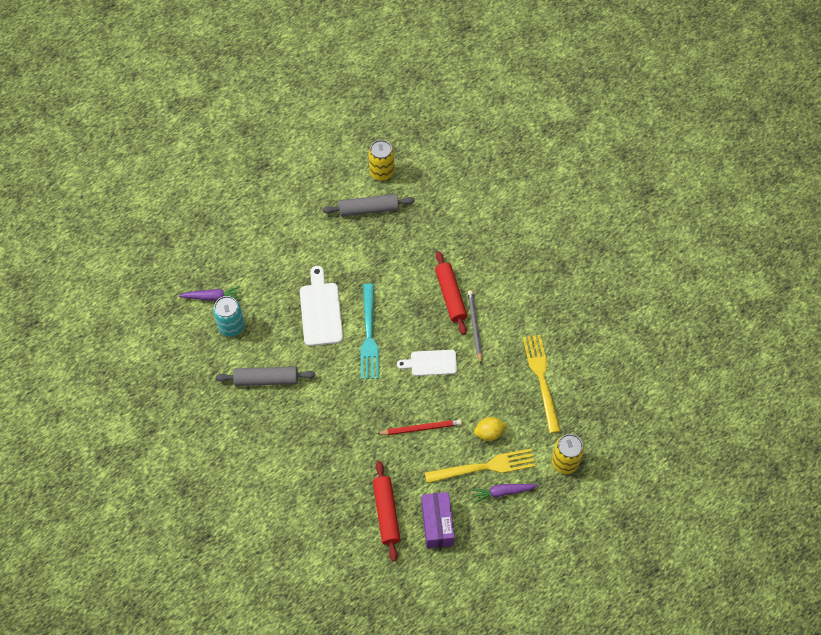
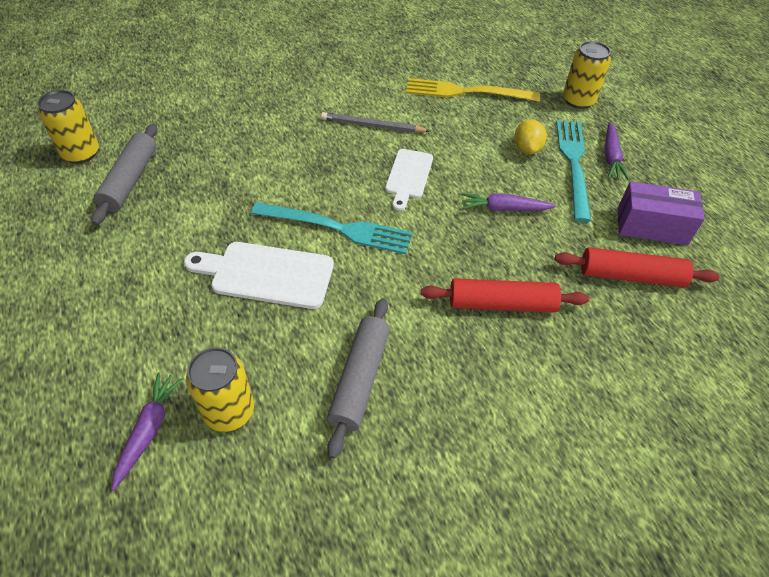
camera: 75 degrees left, 10 degrees down
turquoise can [213,296,245,337] -> yellow can [186,347,254,432]
red pencil [377,419,462,435] -> purple carrot [461,193,556,211]
yellow fork [425,449,536,483] -> turquoise fork [556,120,591,222]
red rolling pin [435,251,467,335] -> red rolling pin moved to [421,278,589,312]

